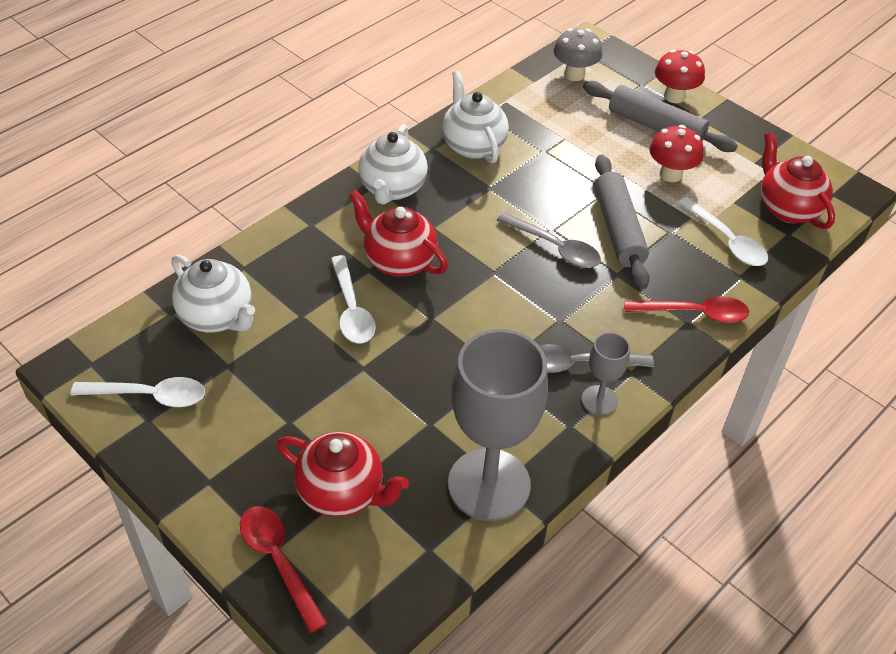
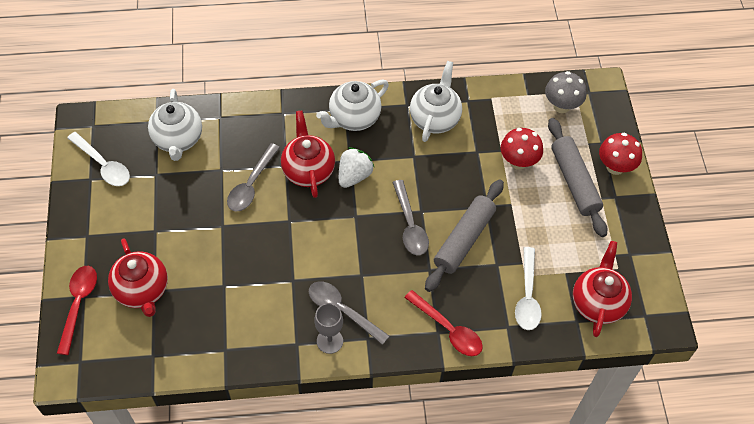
camera: 40 degrees right, 10 degrees up
white spoon [331,255,376,343] -> grey spoon [227,143,280,212]
grey goblet [448,329,548,521] -> none
red mushroom [650,125,704,182] -> red mushroom moved to [501,128,543,170]
none -> white strawberry [339,147,374,188]

